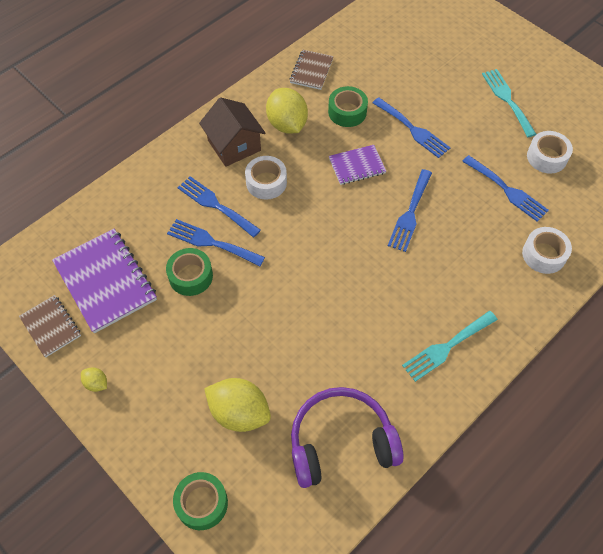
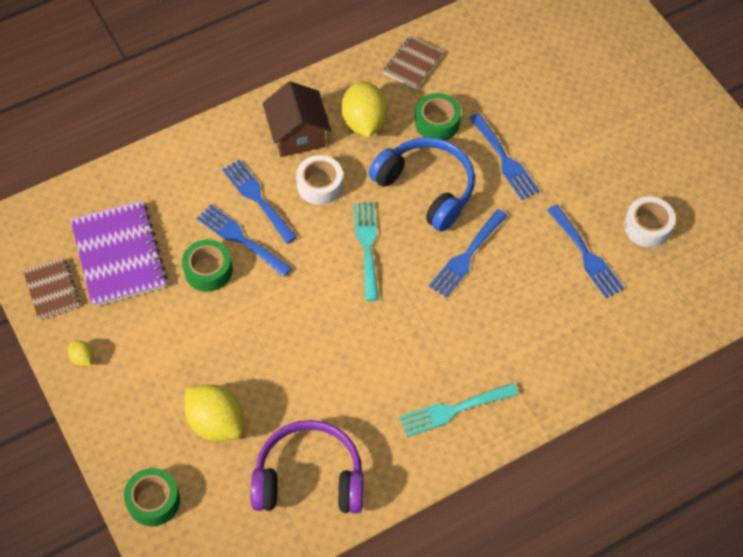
camera: 15 degrees right, 0 degrees up
purple notebook [329,145,386,185] -> blue headphones [369,137,475,232]
turquoise fork [482,69,536,137] -> turquoise fork moved to [353,202,379,301]
white tape [522,227,572,274] -> none

